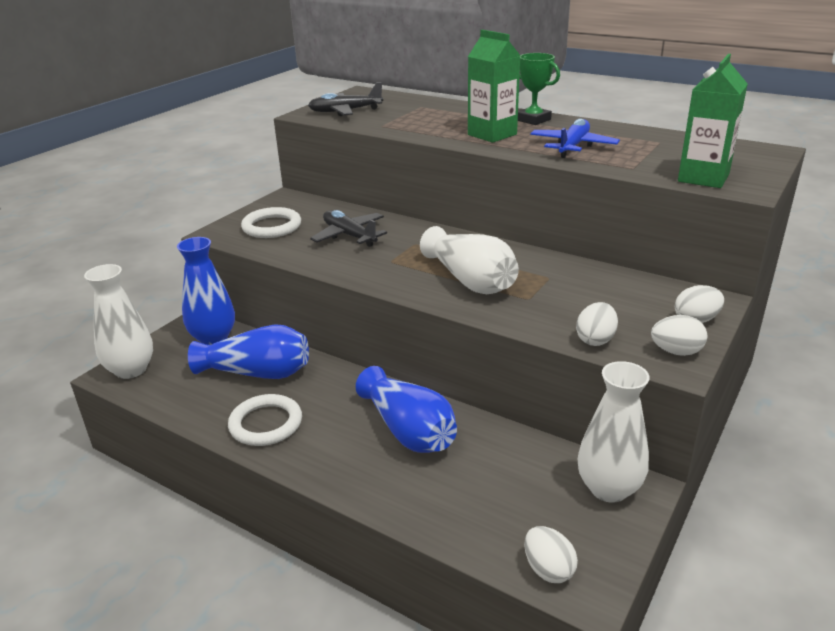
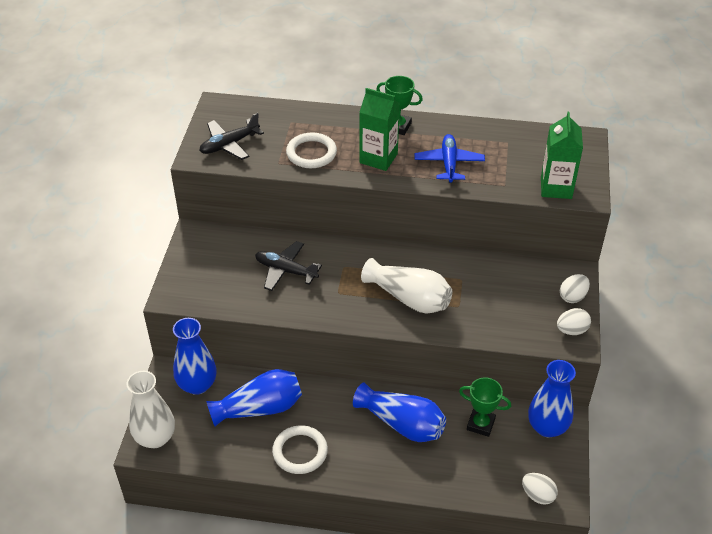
camera: 25 degrees left, 15 degrees up
white ring [241,207,301,238] -> white ring moved to [286,132,337,168]
white egg [576,302,618,346] -> none
white vase [578,361,650,503] -> blue vase [528,360,576,437]
none -> green trophy [459,377,511,437]

